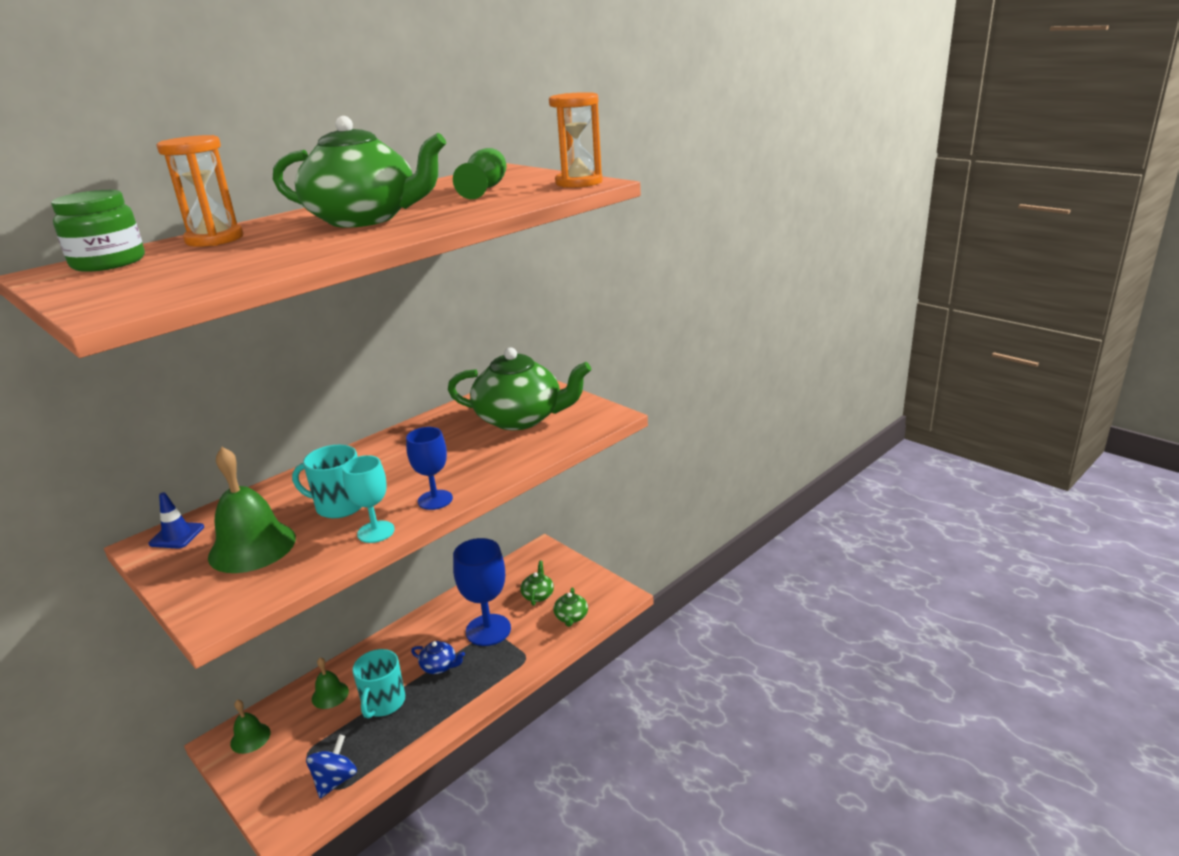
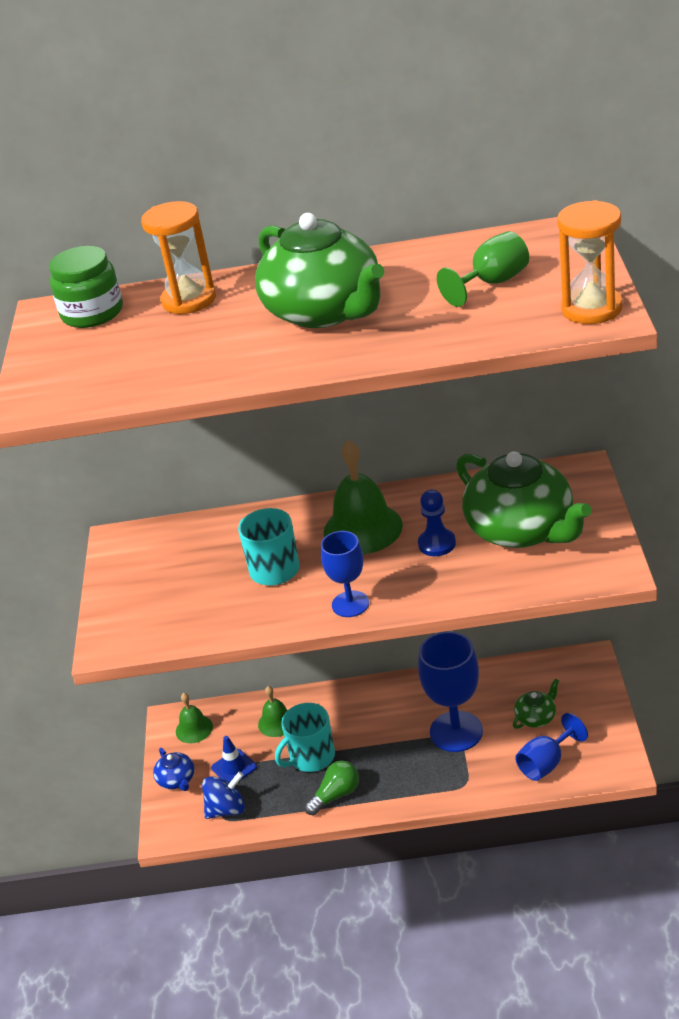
camera: 45 degrees right, 10 degrees up
blue traffic cone [149,492,204,549] -> blue traffic cone moved to [211,736,257,782]
green bell [208,447,296,573] -> green bell moved to [324,440,403,554]
turquoise goblet [342,455,395,543] -> none
blue teapot [411,641,465,674] -> blue teapot moved to [153,748,194,791]
green teapot [553,587,588,627] -> blue goblet [515,713,588,781]
none -> green light bulb [304,761,359,815]
none -> blue pawn [418,490,456,556]

